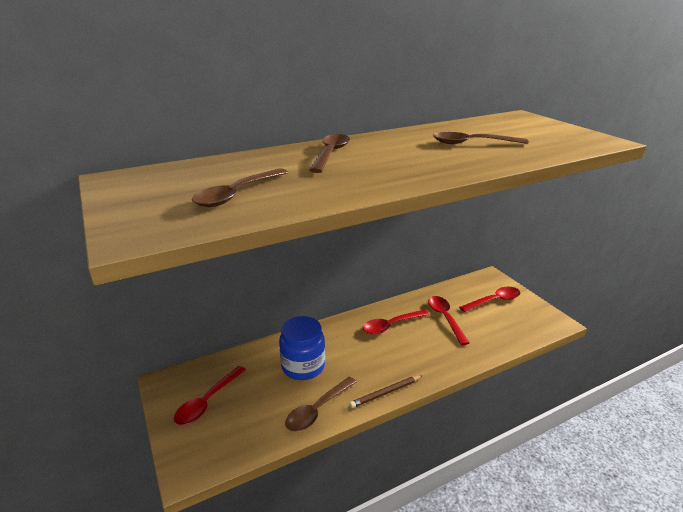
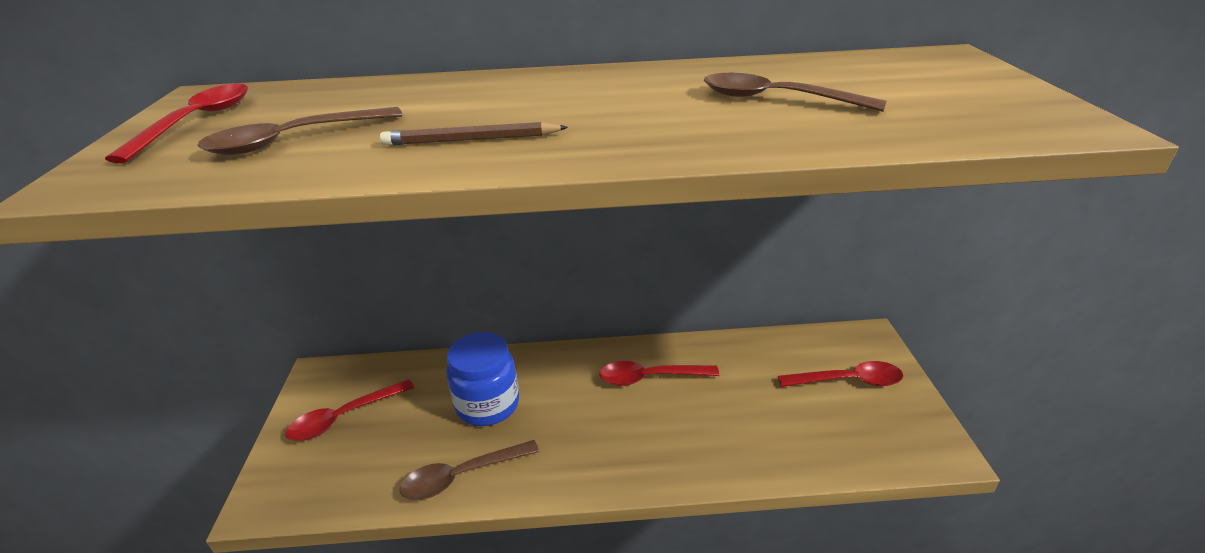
camera: 25 degrees right, 5 degrees up
brown spoon [309,134,350,173] -> none
brown pencil [349,375,423,408] -> brown pencil moved to [380,122,568,145]
red spoon [428,296,469,345] -> red spoon moved to [105,83,248,163]

